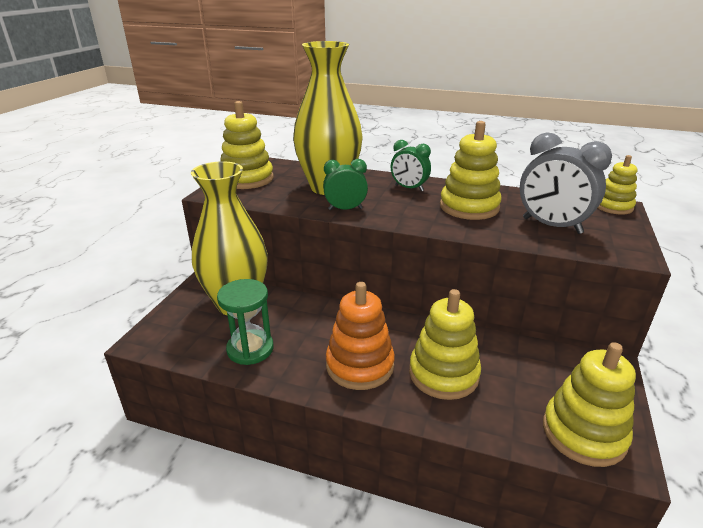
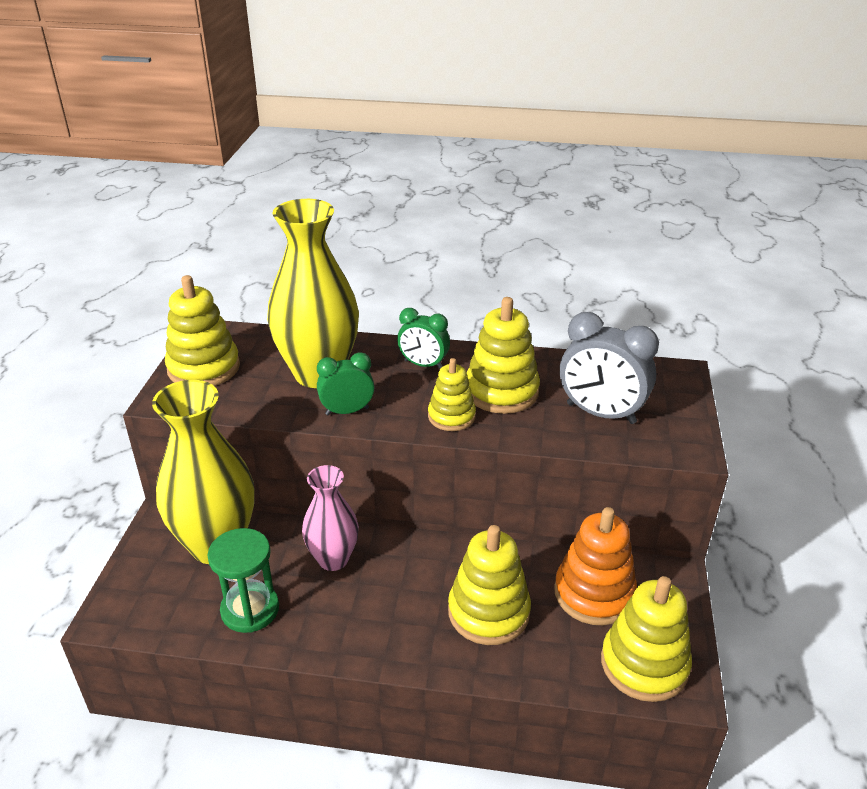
camera: 10 degrees left, 5 degrees up
orange stacking toy [326,282,395,390] -> orange stacking toy moved to [554,507,637,625]
yellow stacking toy [598,155,637,215] -> yellow stacking toy moved to [428,358,476,431]
none -> pink vase [302,465,359,571]

